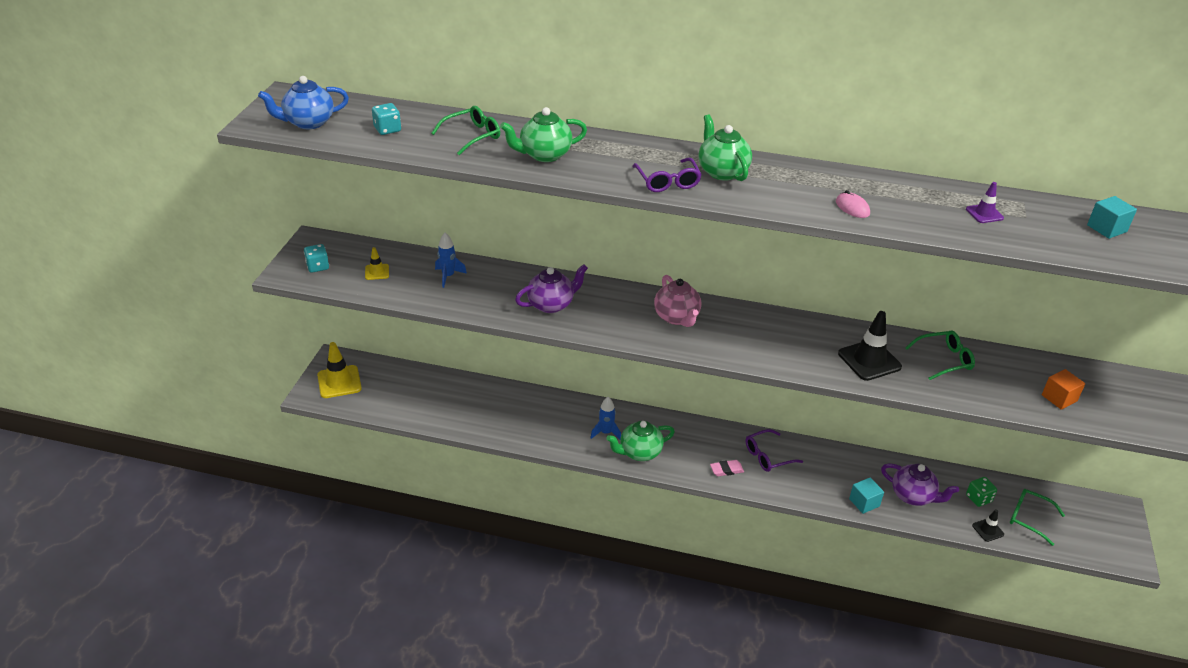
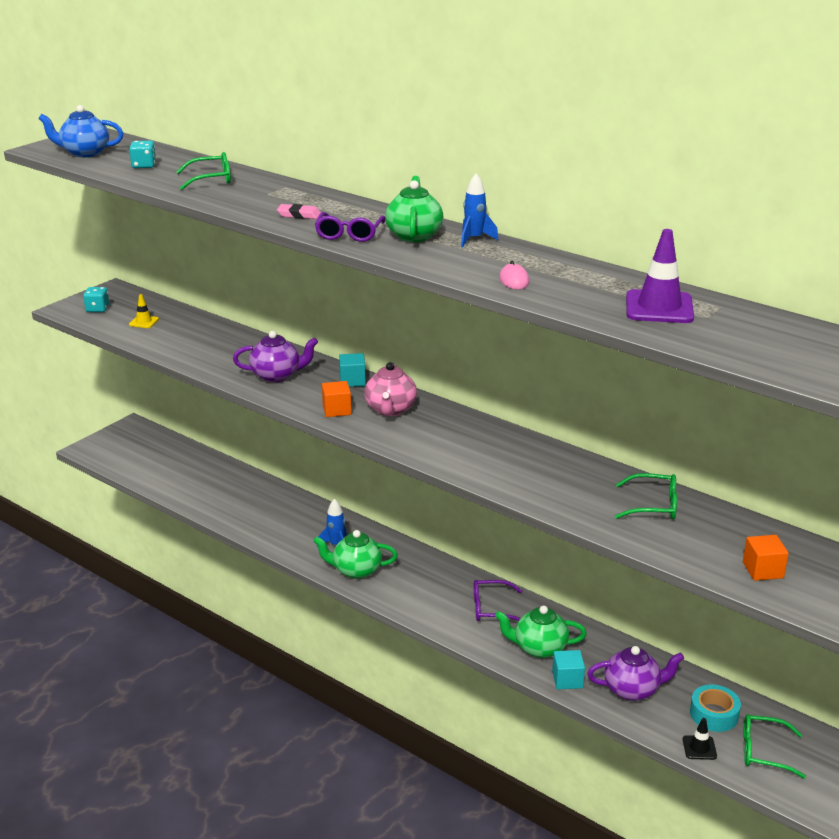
camera: 25 degrees right, 10 degrees down
yellow traffic cone [317,342,362,398] -> none
blue rocket [435,233,467,288] -> blue rocket moved to [461,173,499,247]
green teapot [500,107,587,162] -> green teapot moved to [495,605,587,658]
pink eraser [710,460,744,476] -> pink eraser moved to [277,204,321,219]
black traffic cone [838,311,902,381] -> none
purple teapot [881,463,959,506] -> purple teapot turned 60 degrees counterclockwise [587,646,684,701]
purple traffic cone [966,182,1004,223] -> purple traffic cone [626,229,694,323], size x1.91
green dice [966,477,997,507] -> turquoise tape [690,684,741,732]
green glasses [1010,489,1065,546] -> green glasses turned 45 degrees counterclockwise [744,715,806,779]
turquoise cube [1087,196,1137,239] -> turquoise cube moved to [339,353,366,387]
none -> orange cube [322,381,351,417]

